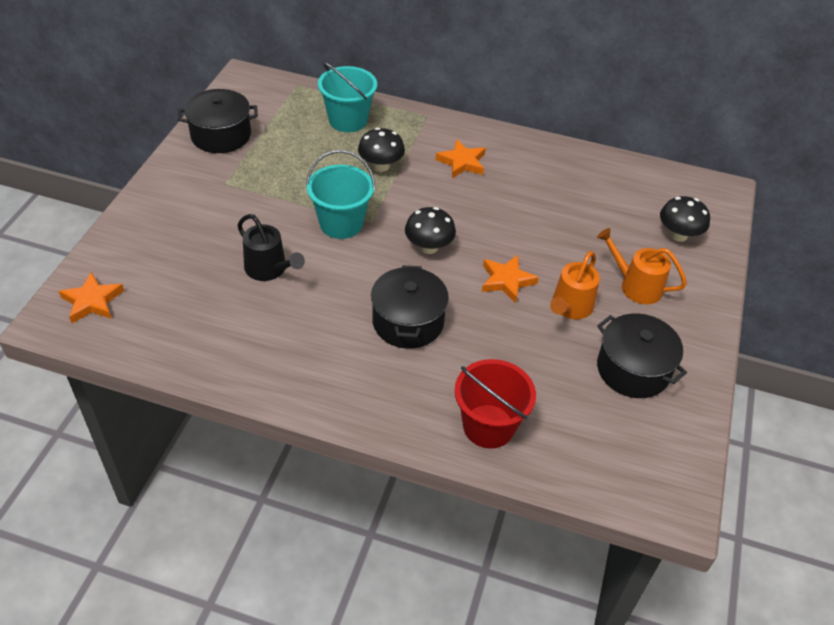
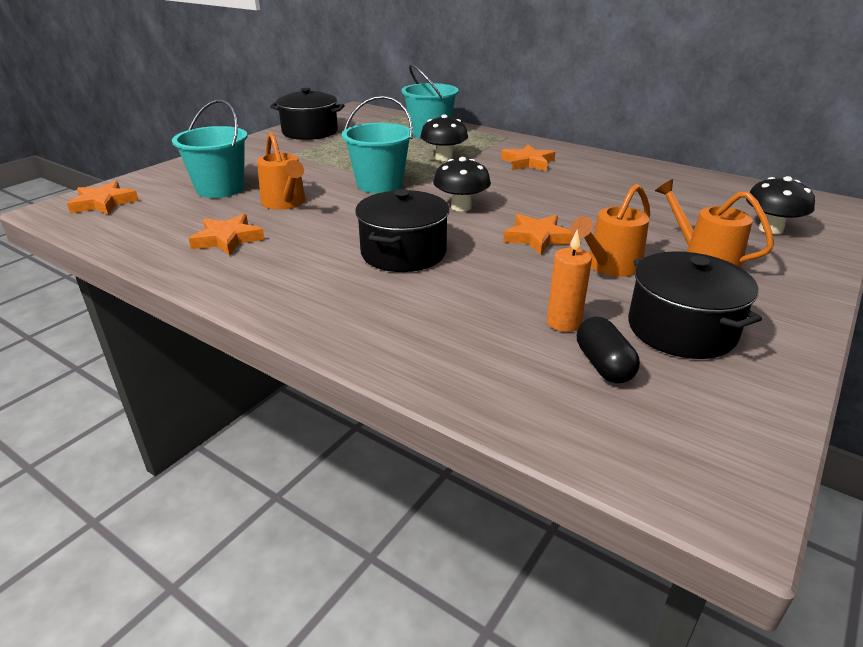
camera: 20 degrees right, 15 degrees down
black watering can [237,214,305,281] -> orange watering can [257,132,306,210]
red bucket [455,359,536,449] -> none
none -> turquoise bucket [172,99,248,198]
none -> orange star [189,214,265,256]
none -> orange candle [547,230,592,332]
none -> black capsule [577,317,640,384]

